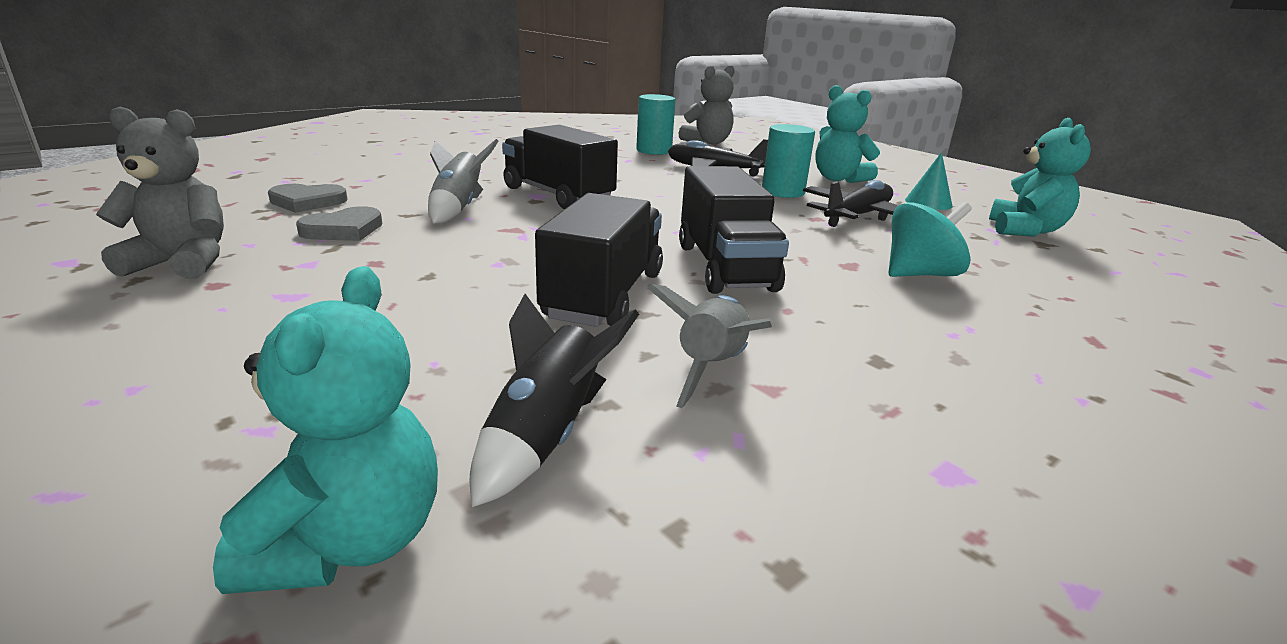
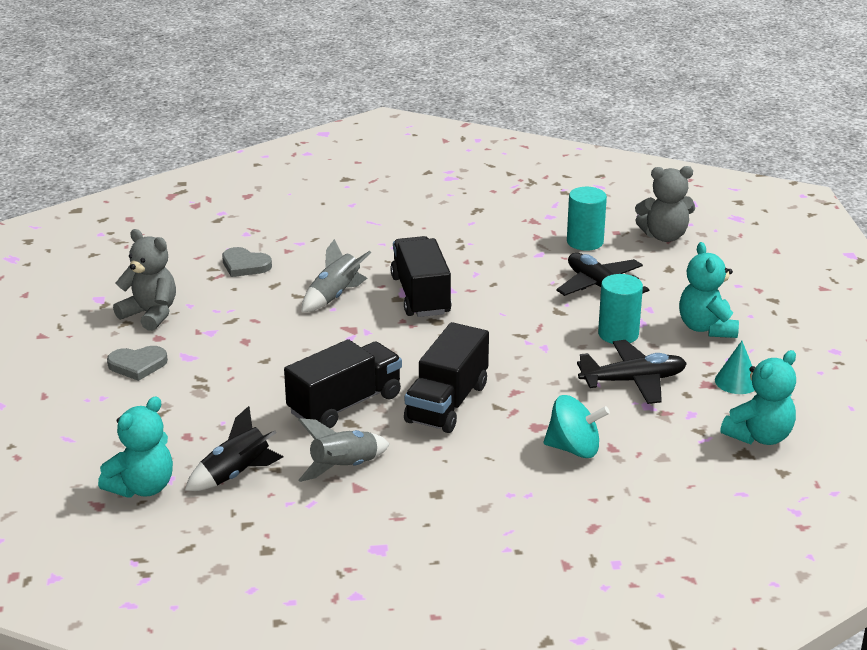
camera: 35 degrees right, 5 degrees up
grey heart [296,206,382,241] -> grey heart moved to [107,346,168,381]

